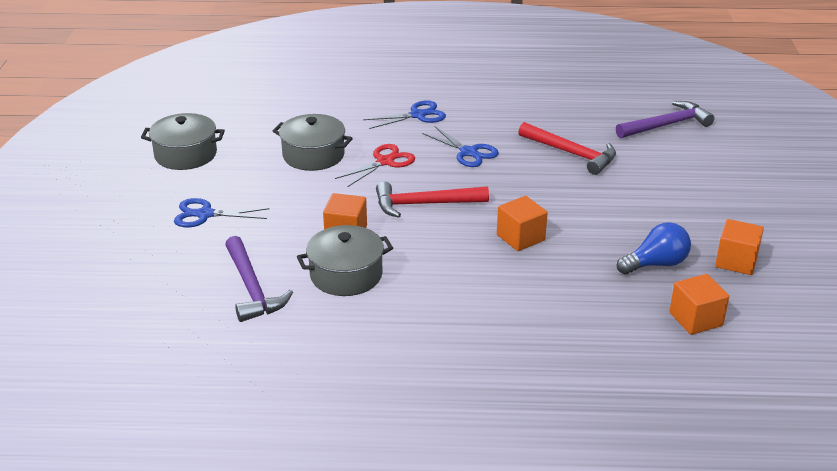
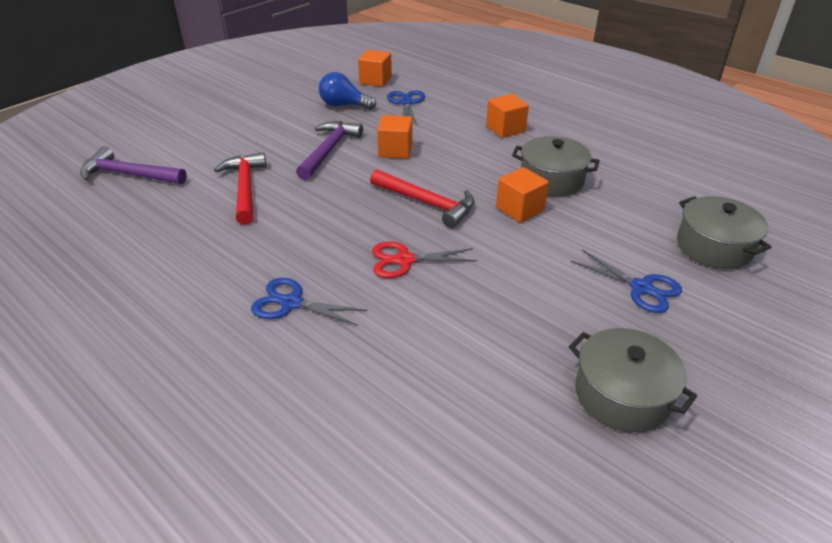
camera: 140 degrees left, 5 degrees up
purple hammer [225,236,293,322] -> purple hammer moved to [296,121,363,180]
grey pot [273,114,353,171] -> grey pot moved to [677,196,771,269]
blue scissors [422,127,499,167] -> blue scissors moved to [387,90,425,124]
orange cube [715,219,764,275] -> orange cube moved to [486,94,529,138]

